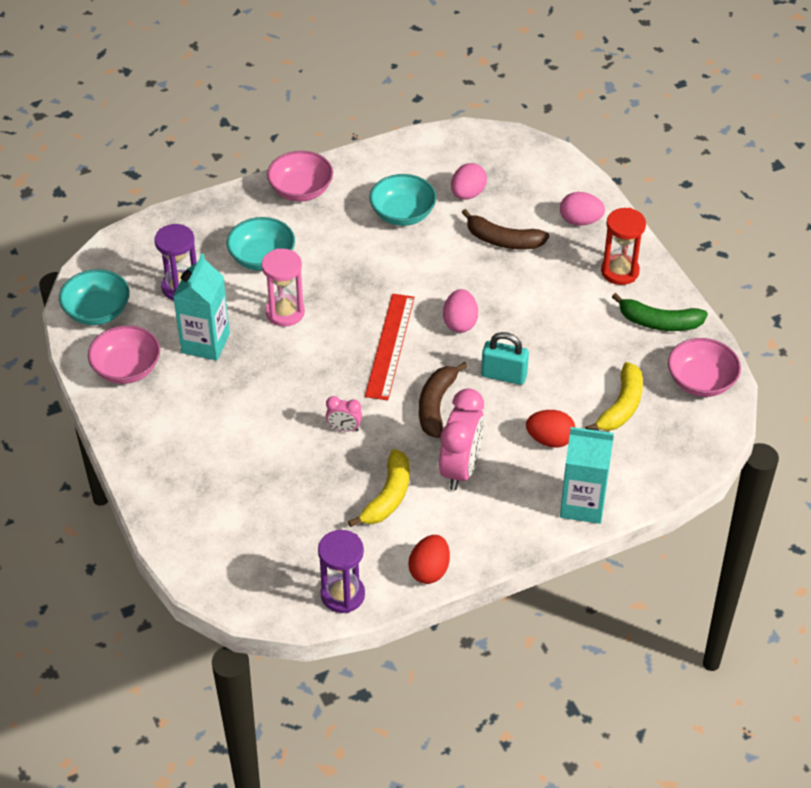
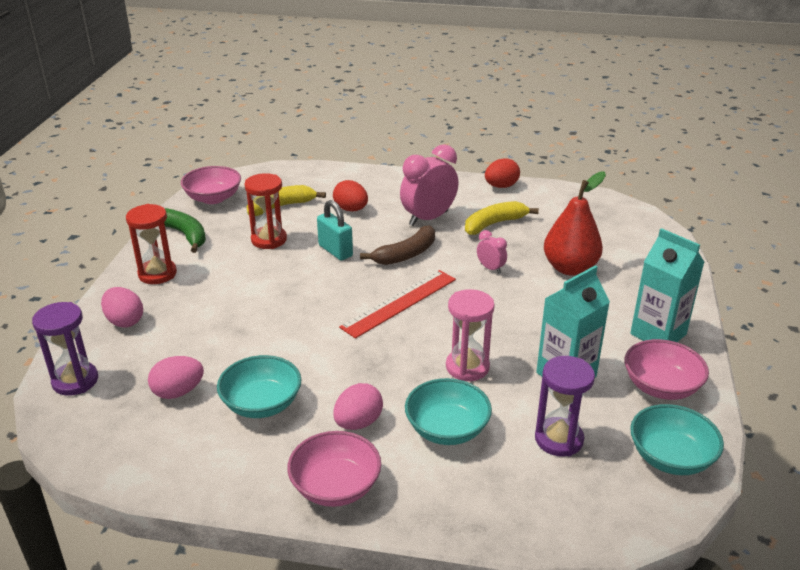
camera: 145 degrees left, 15 degrees down
purple hourglass [318,530,365,613] -> purple hourglass moved to [32,302,98,396]
pink egg [443,289,478,333] -> pink egg moved to [333,383,383,430]
brown banana [462,209,549,249] -> none
turquoise carton [560,427,614,524] -> turquoise carton moved to [630,228,704,342]
none -> red hourglass [244,173,287,249]
none -> red pear [544,171,606,276]

